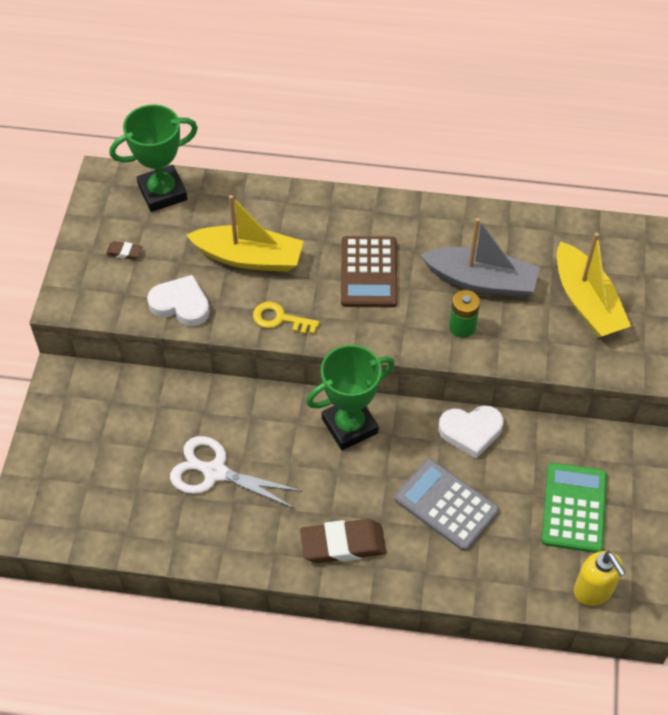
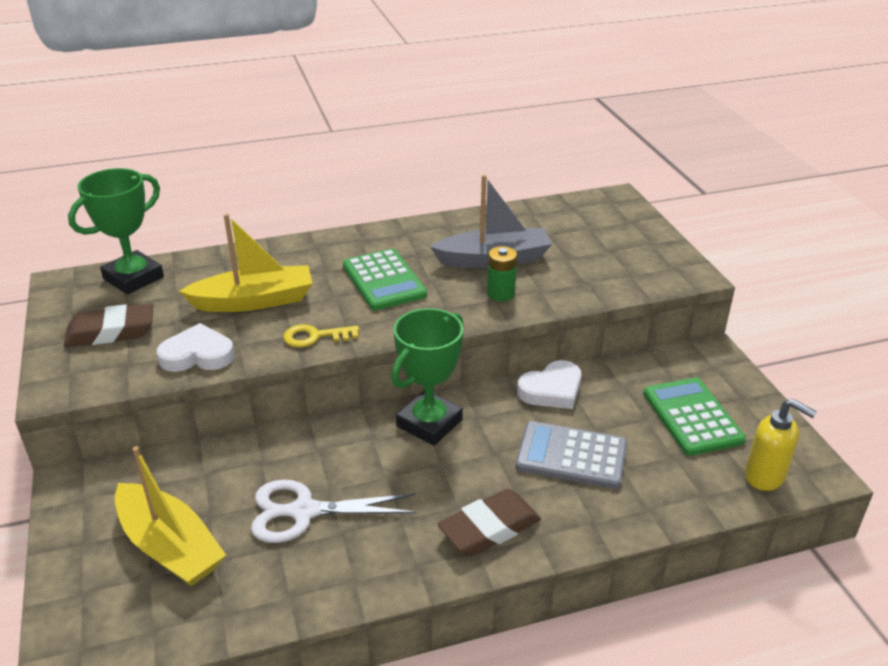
camera: 25 degrees left, 20 degrees down
brown eraser [106,241,142,260] -> brown eraser [64,303,153,347], size x2.14
brown calculator [341,236,398,307] -> green calculator [343,249,427,310]
yellow boat [557,233,631,337] -> yellow boat moved to [115,446,226,586]

